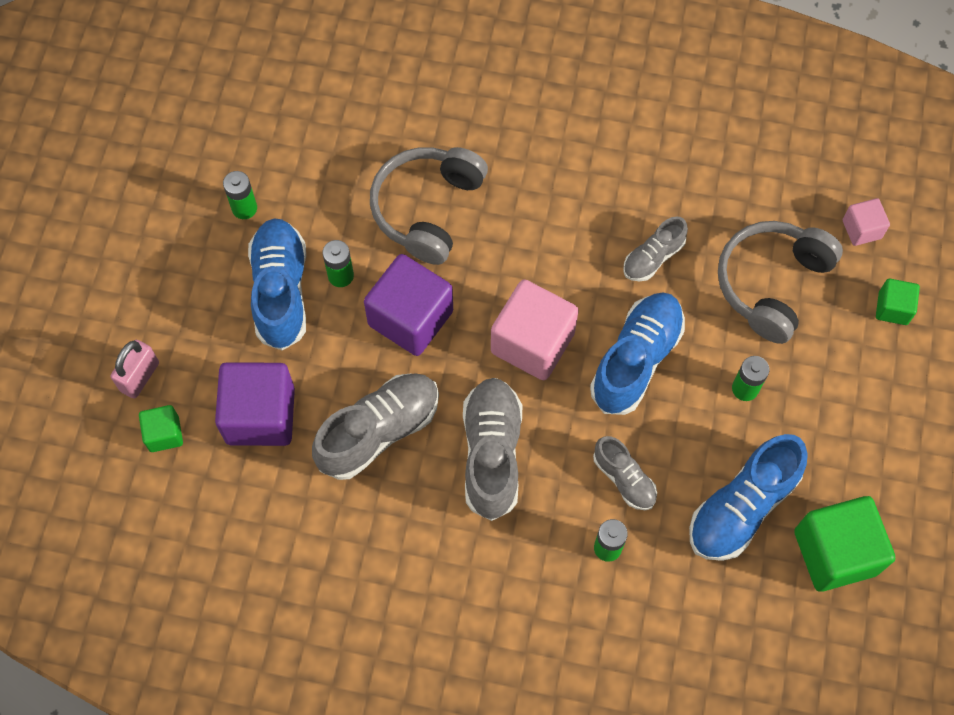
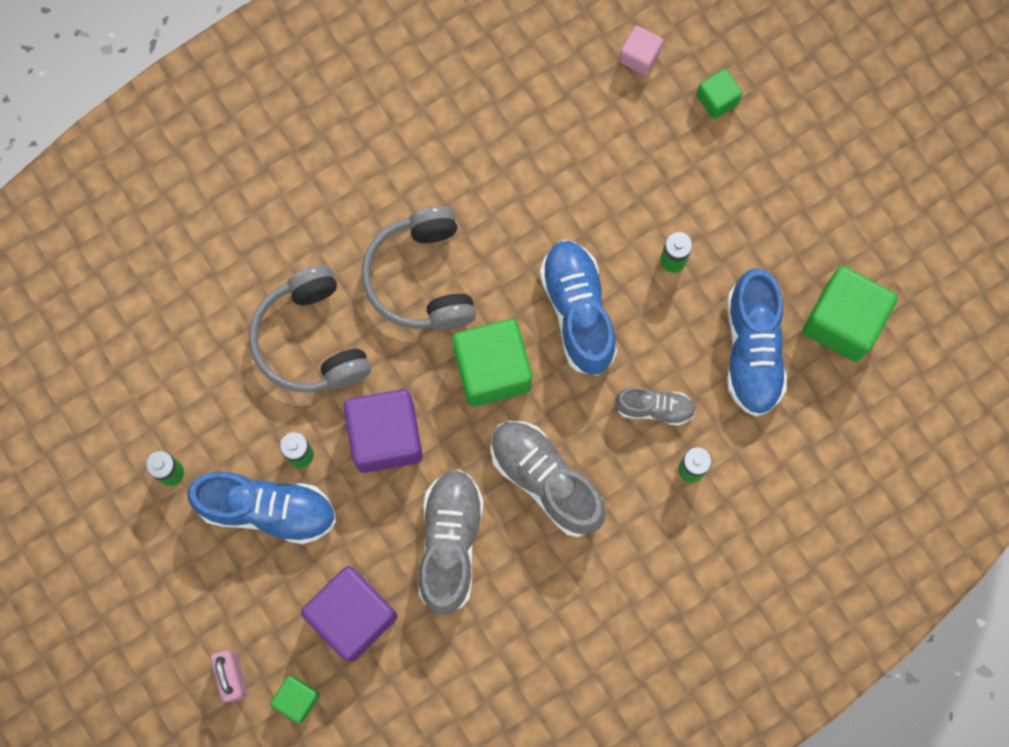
camera: 45 degrees left, 10 degrees up
blue shoe [248,218,306,351] -> blue shoe turned 150 degrees clockwise [187,472,336,544]
pink cube [491,279,579,380] -> green cube [452,319,532,407]
grey shoe [623,216,688,281] -> none
grey headphones [718,221,843,344] -> grey headphones moved to [362,206,476,330]

